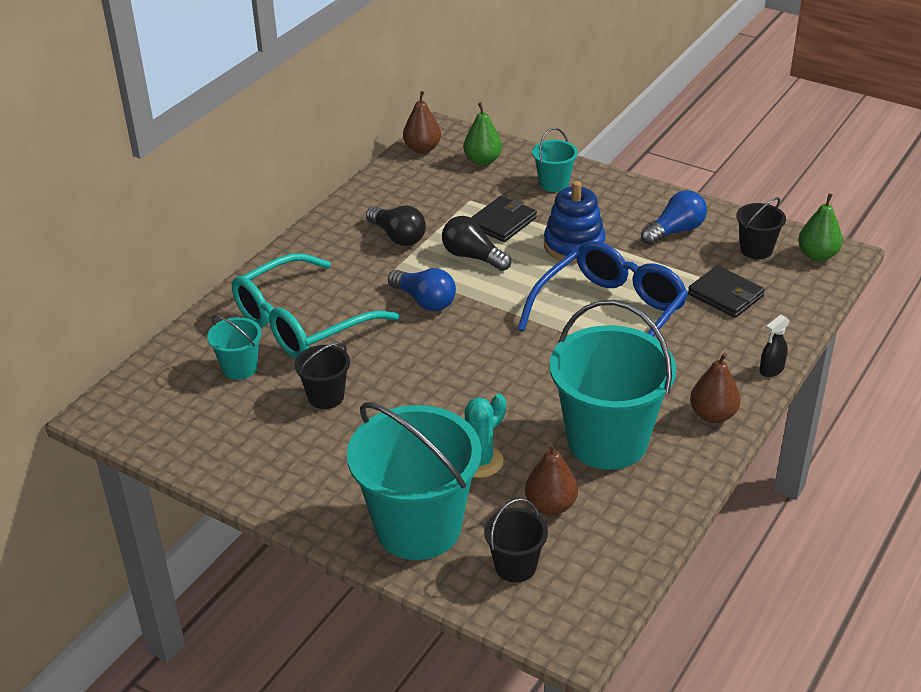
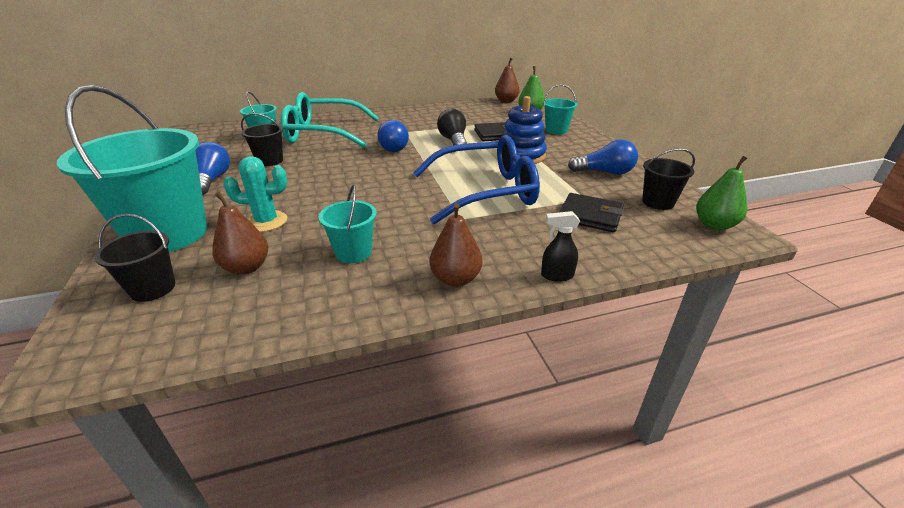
camera: 40 degrees right, 5 degrees down
black light bulb [366,206,426,246] -> none
turquoise bucket [549,300,676,470] -> turquoise bucket [319,185,377,263], size x0.47
black wallet [688,265,765,318] -> black wallet turned 60 degrees counterclockwise [559,193,624,232]
none -> blue light bulb [195,142,230,195]

